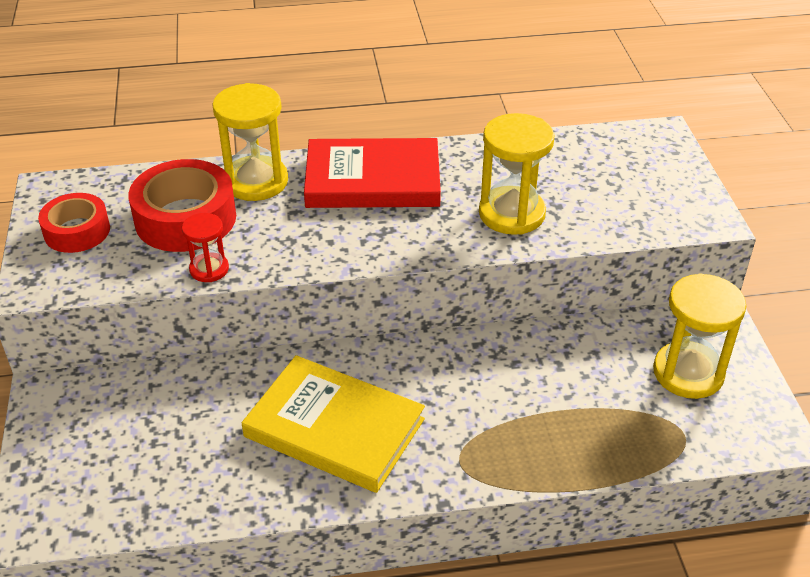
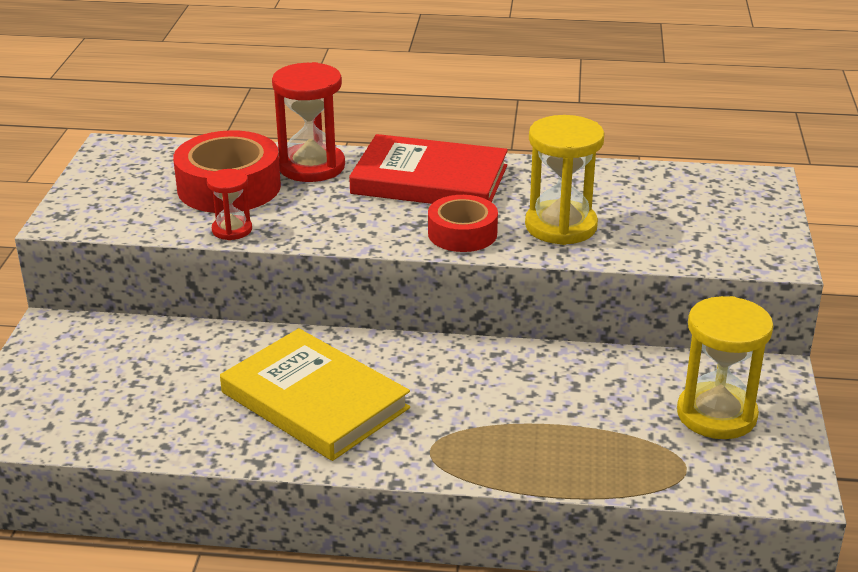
camera: 15 degrees right, 10 degrees down
red tape [38,193,110,253] -> red tape moved to [428,195,498,252]
yellow hourglass [212,83,288,201] -> red hourglass [272,62,345,182]

